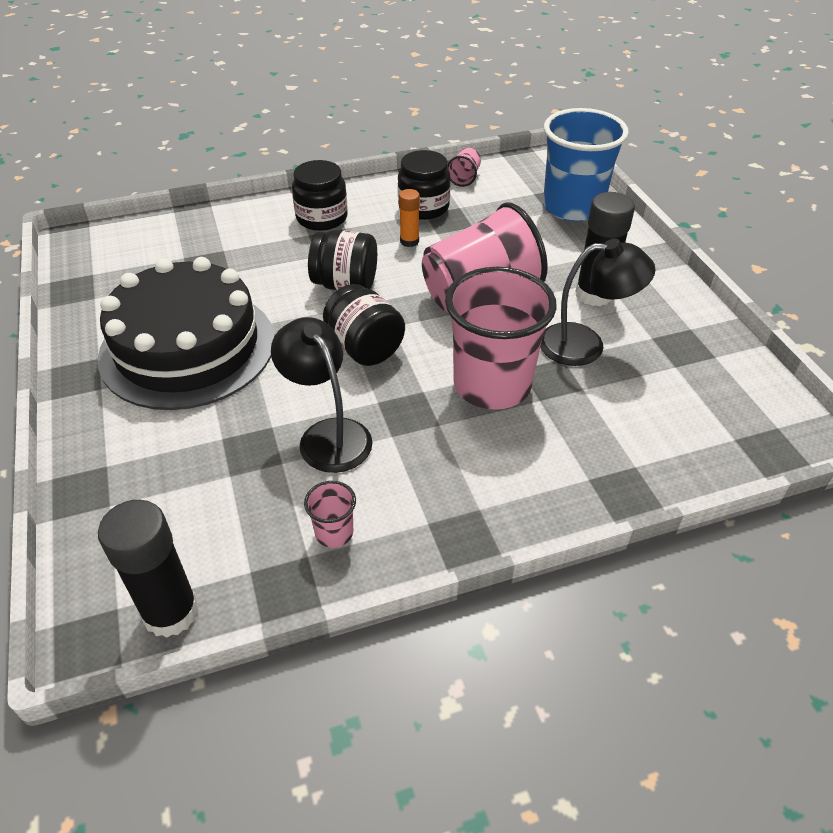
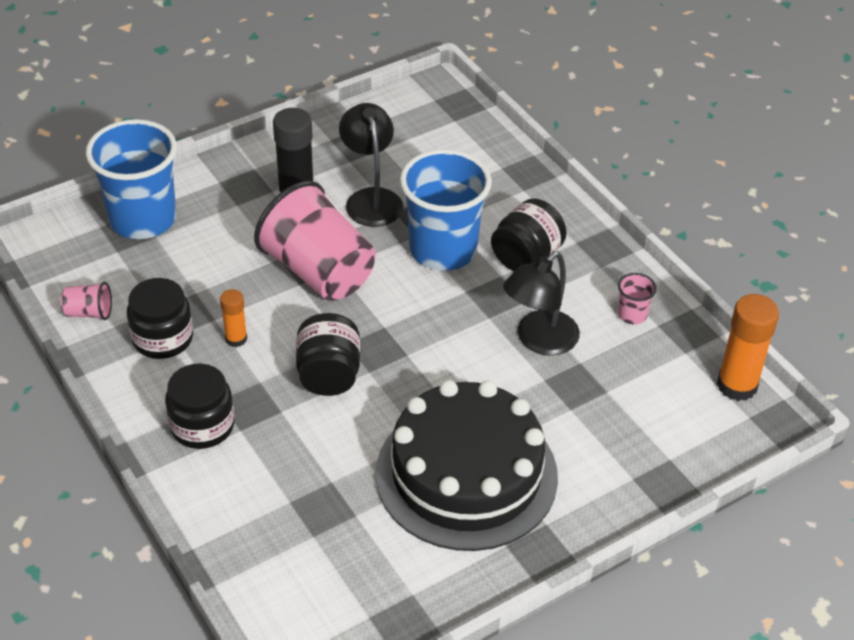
camera: 105 degrees left, 0 degrees up
black glue stick [98,500,199,638] -> orange glue stick [717,294,779,401]
black jar [323,284,405,366] -> black jar moved to [491,198,567,271]
pink cup [445,267,556,410] -> blue cup [400,149,492,271]

